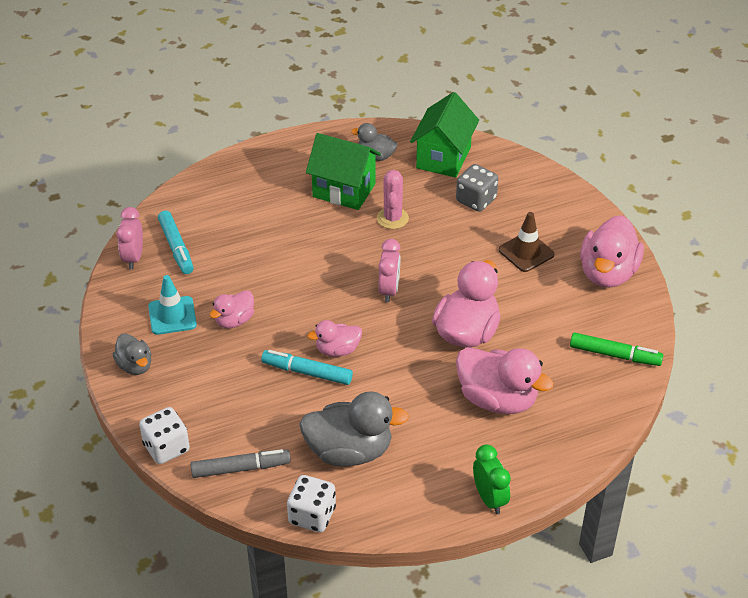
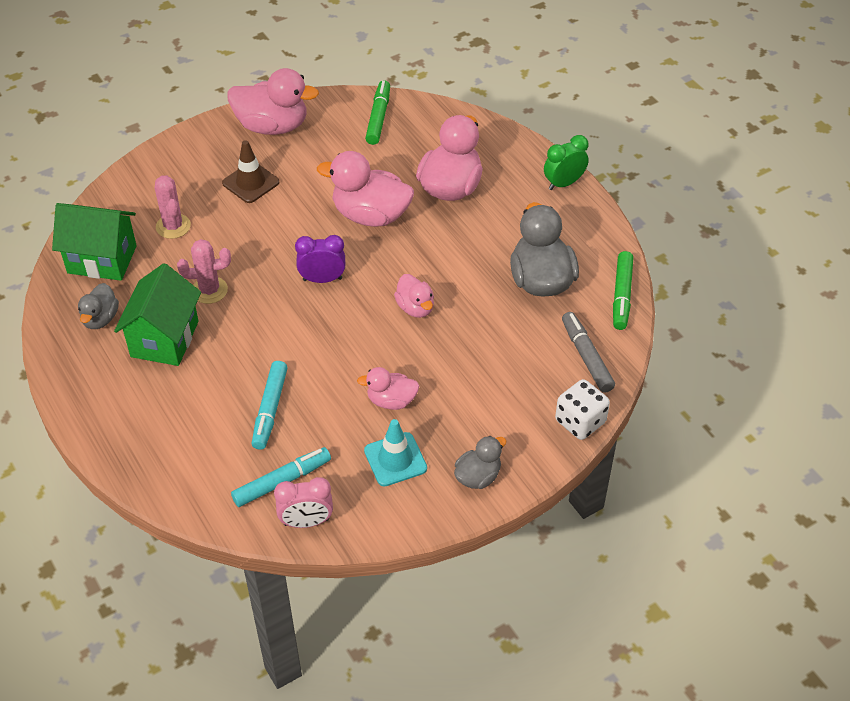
camera: 100 degrees left, 5 degrees up
pink duck [209,290,254,328] -> pink duck turned 150 degrees clockwise [357,367,419,410]
turquoise marker [261,350,353,385] -> turquoise marker moved to [252,361,288,450]
white dice [287,475,336,532] -> green marker [613,251,633,330]
pink clock [378,239,401,302] -> purple clock [295,235,345,283]
grey dice [456,164,498,212] -> pink cactus [155,175,191,239]

